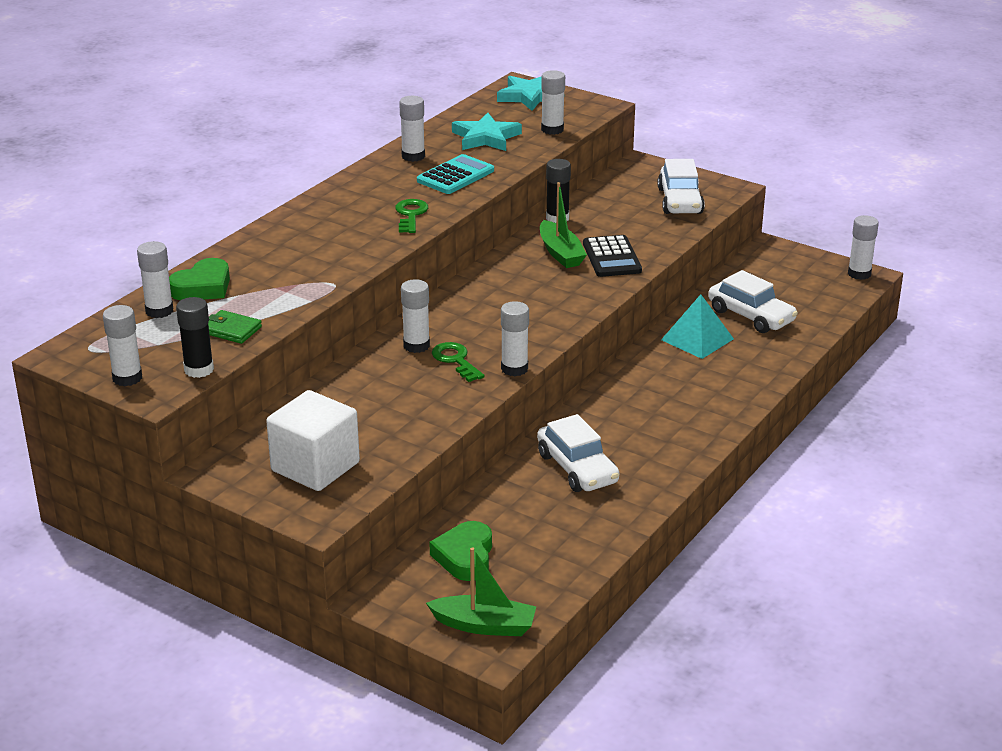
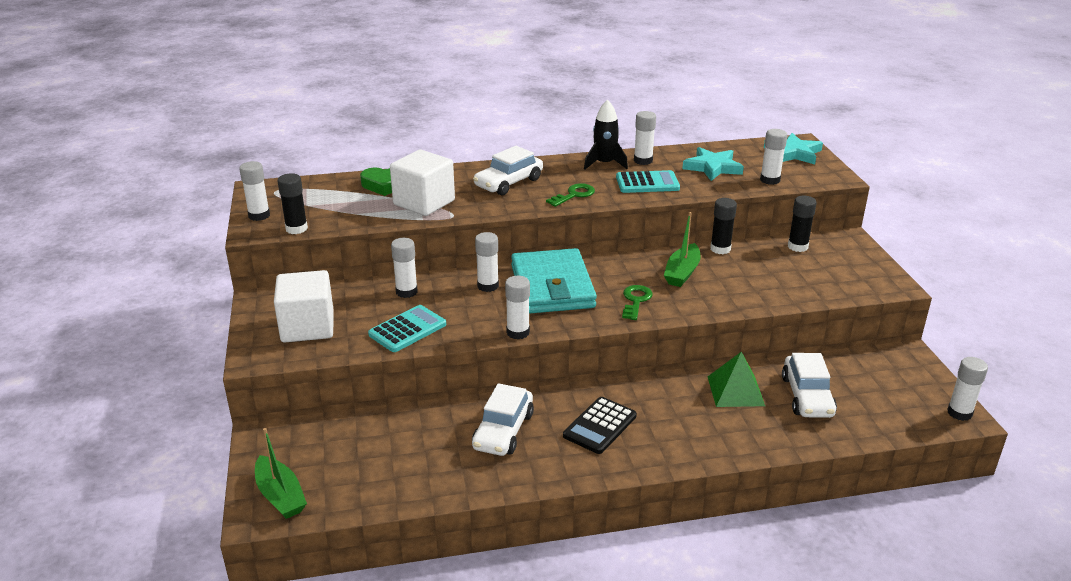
camera: 45 degrees right, 0 degrees up
white glue stick [137,241,173,318] -> white glue stick moved to [391,238,418,298]
green wallet [208,310,262,344] -> none
green heart [429,521,492,581] -> none
green key [432,342,485,382] -> green key moved to [622,285,653,320]
black calculator [583,235,642,277] -> black calculator moved to [563,397,637,454]
white car [657,159,705,214] -> white car moved to [473,146,543,195]
turquoise pyramid [661,294,734,359] -> green pyramid [708,352,765,407]
none -> turquoise calculator [368,305,446,352]
none -> white cube [390,149,455,216]
none -> turquoise wallet [511,248,597,314]
none -> black rocket [584,100,628,170]
none -> black glue stick [788,196,817,252]

